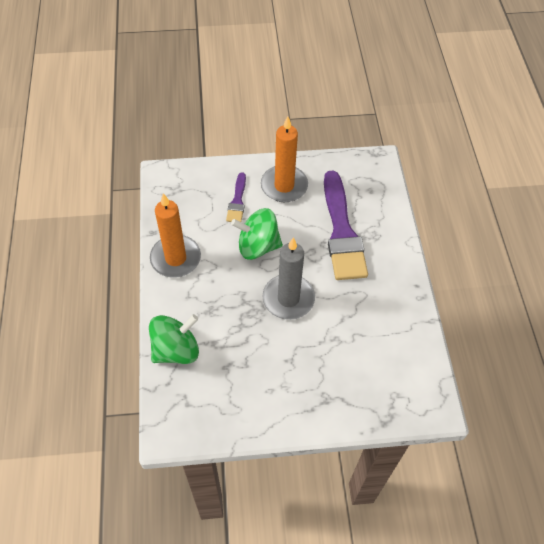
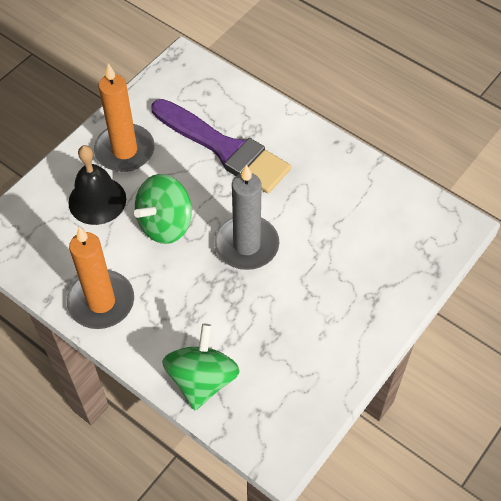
camera: 45 degrees left, 0 degrees up
purple brush [226,172,246,222] -> black bell [68,145,126,225]

